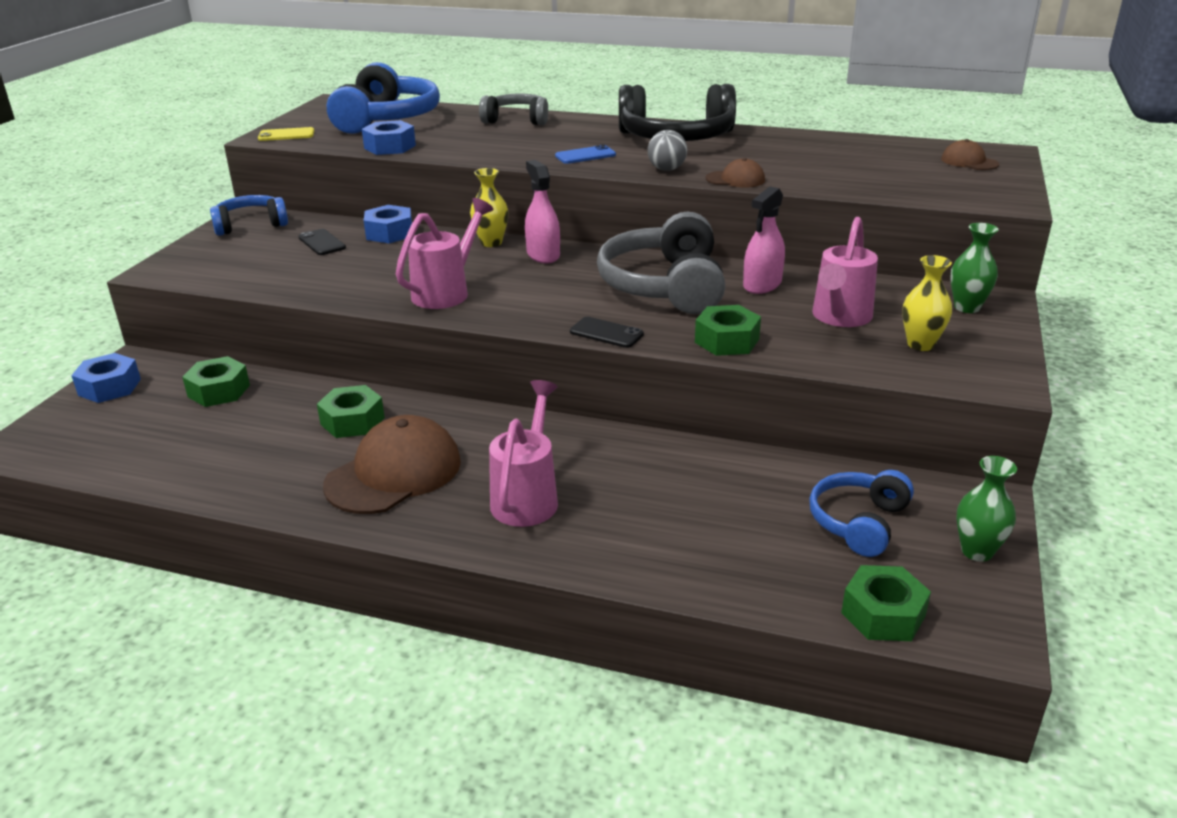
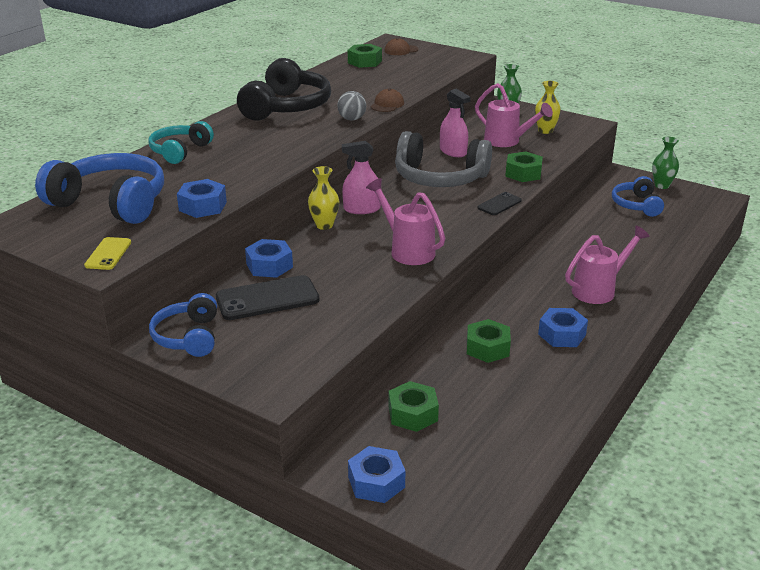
camera: 75 degrees left, 0 degrees up
black phone [299,229,346,255] -> black phone [216,275,319,320], size x1.79
brown cap [323,415,461,514] -> blue nut [538,308,588,347]
grey headphones [479,94,548,125] -> turquoise headphones [149,121,214,164]
pink watering can [489,380,558,527] -> pink watering can turned 120 degrees clockwise [565,225,650,304]
blue phone [555,145,616,164] -> none
blue headphones [809,470,914,557] -> blue headphones turned 45 degrees clockwise [612,176,664,217]
green nut [841,565,931,641] -> green nut moved to [348,44,382,68]

